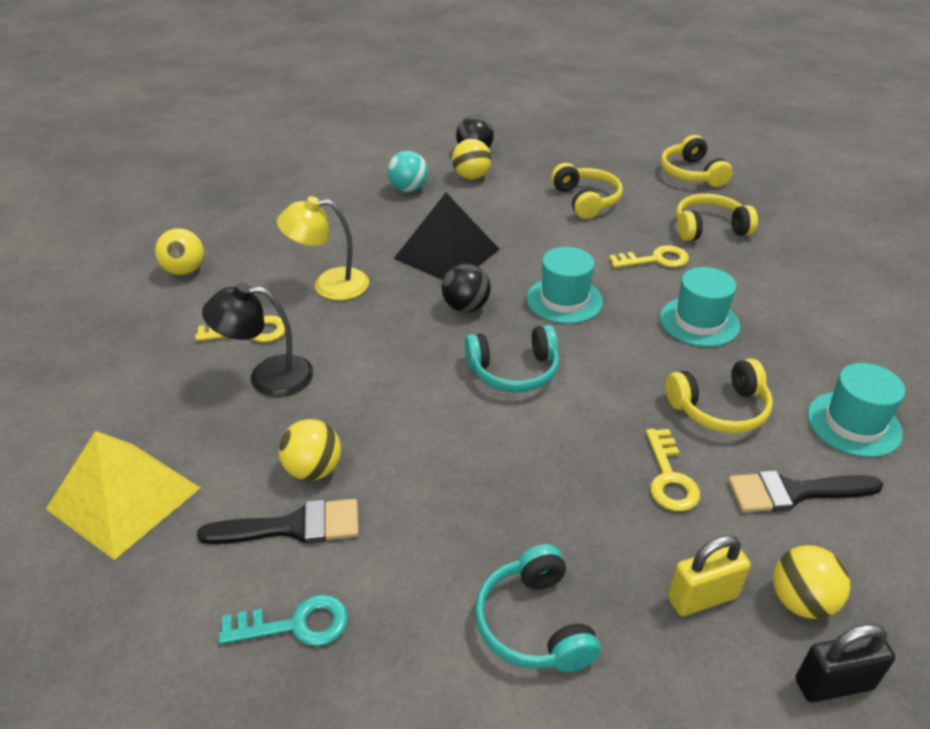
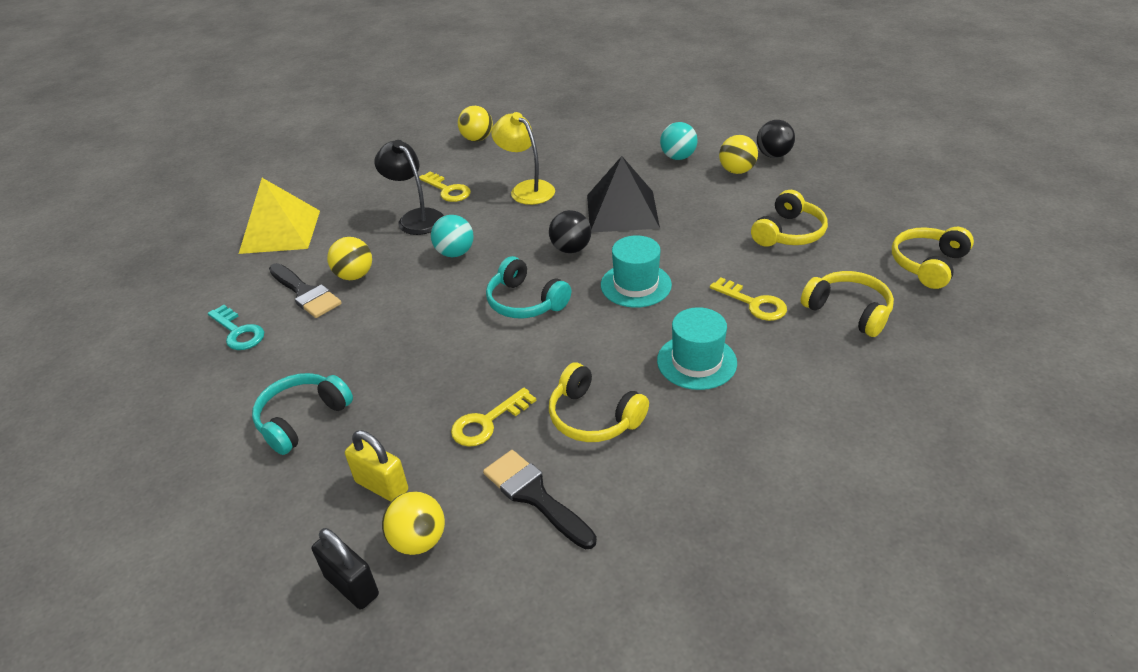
camera: 55 degrees right, 0 degrees up
turquoise hat [807,363,905,457] -> none
none -> turquoise ball [431,215,474,257]

